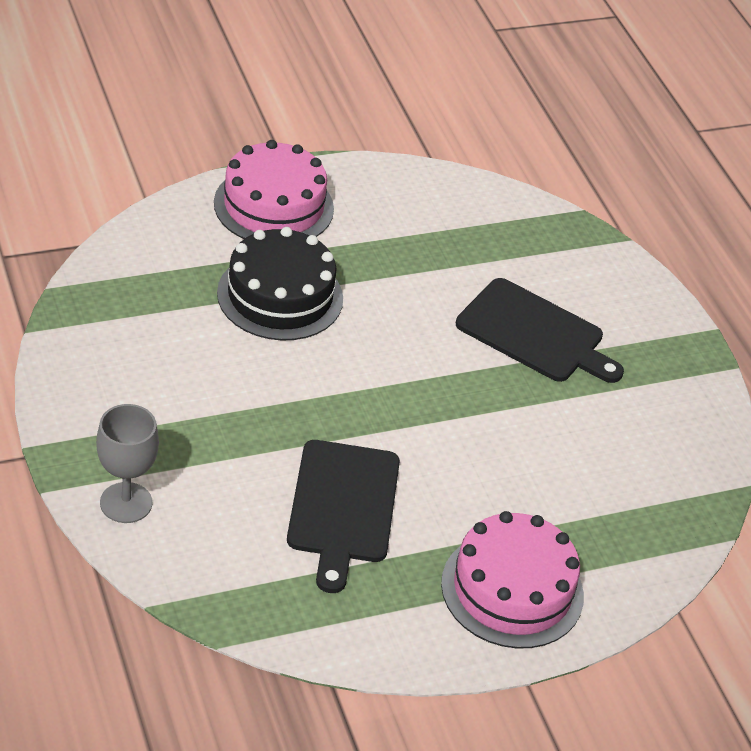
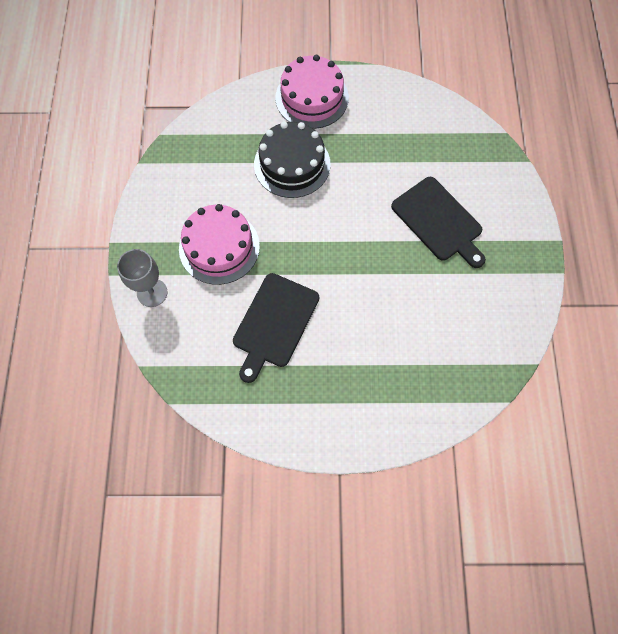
camera: 25 degrees right, 25 degrees up
pink cake [441,511,584,649] -> pink cake moved to [179,204,260,285]

